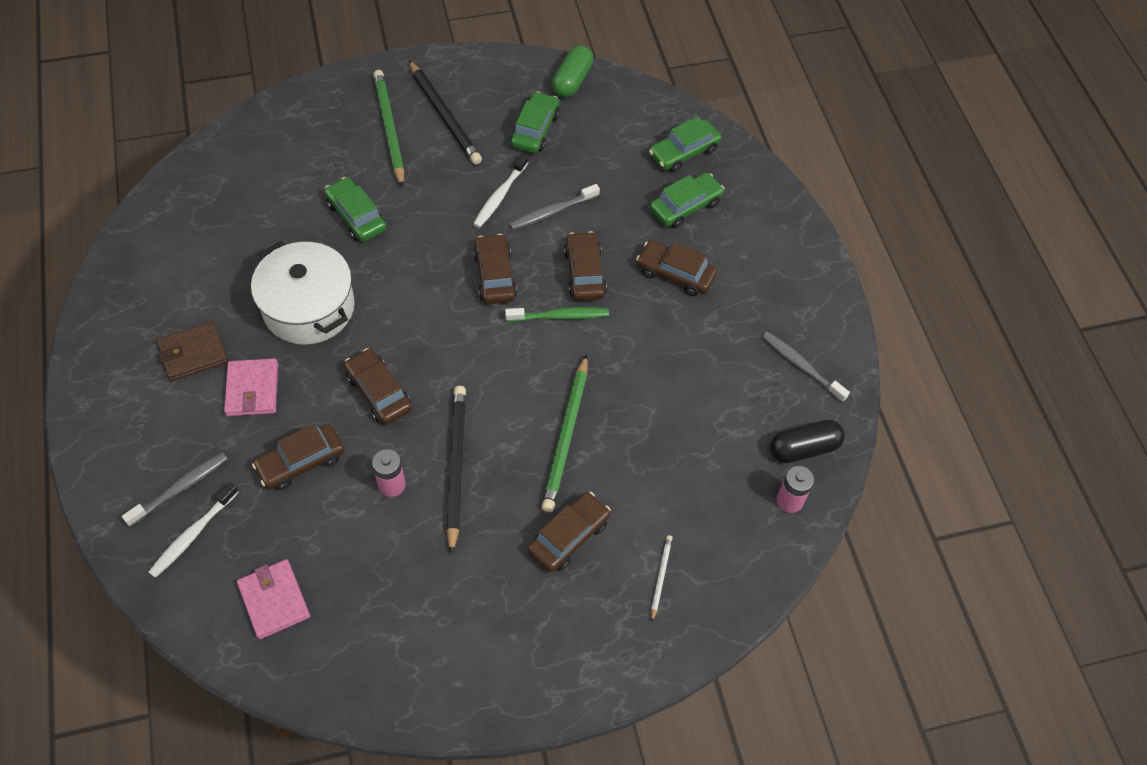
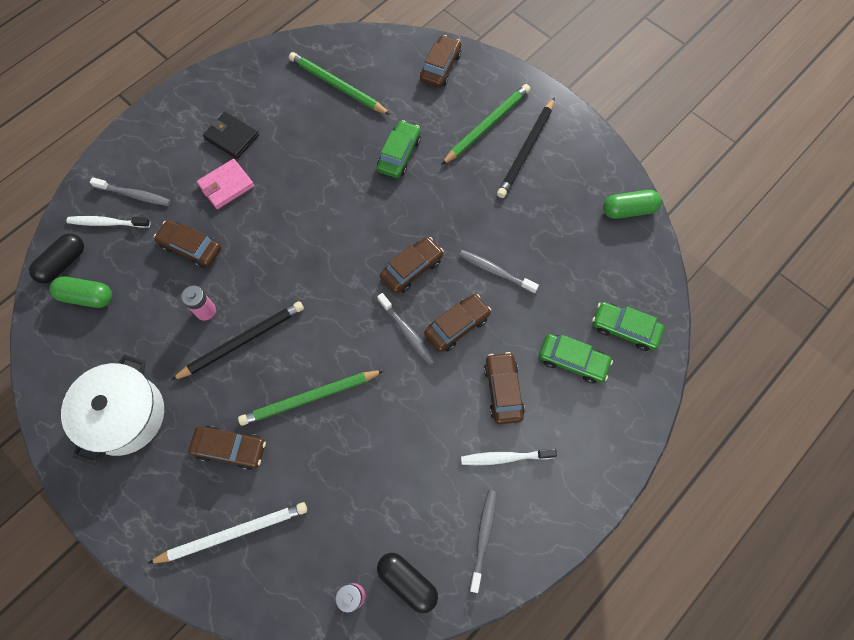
camera: 60 degrees right, 10 degrees up
brown wallet [157,321,228,381] -> black wallet [203,111,259,159]
pink wallet [237,559,310,639] -> green capsule [50,277,112,308]
white pot [251,241,355,345] -> white pot moved to [61,355,164,465]
brown car [344,348,412,425] -> brown car moved to [420,35,461,88]
white toothbrush [473,153,529,228] -> white toothbrush moved to [461,449,557,465]
green toothbrush [505,307,609,322] -> grey toothbrush [377,293,436,365]
green car [510,91,560,153] -> none
white pencil [651,535,673,623] -> white pencil [147,502,307,564], size x2.06
none -> black capsule [29,233,84,283]
none -> green pencil [289,52,391,115]

